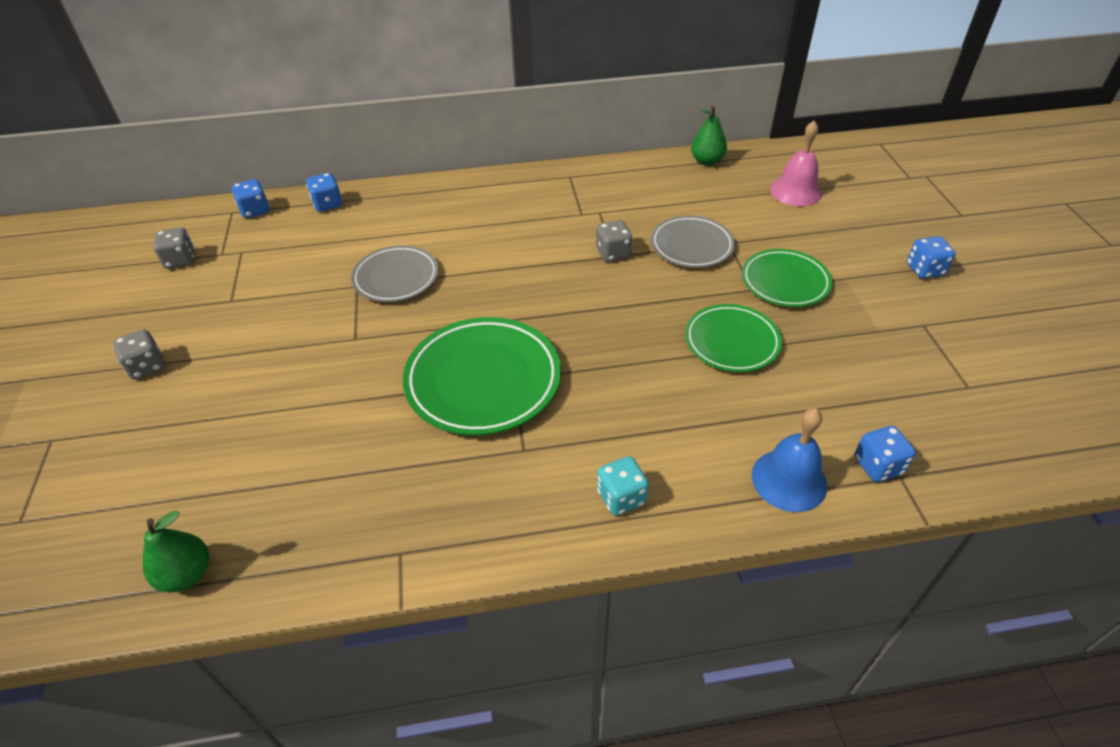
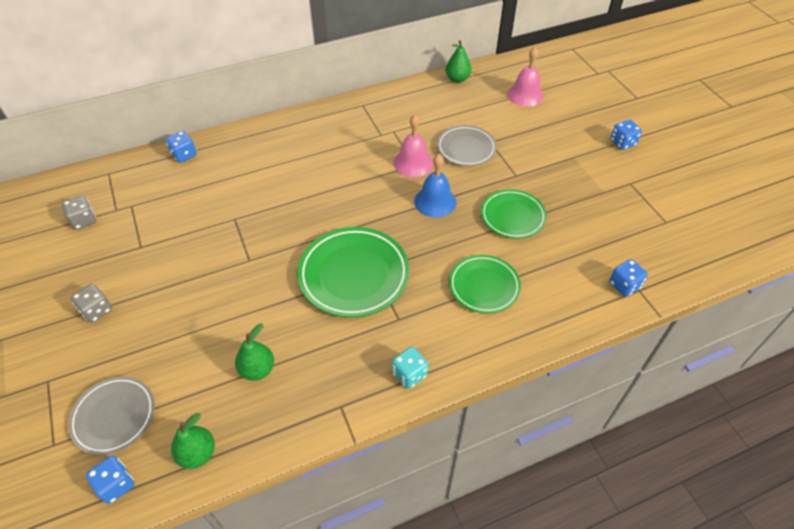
camera: 15 degrees left, 5 degrees up
blue dice [231,179,270,218] -> blue dice moved to [86,456,134,504]
grey plate [351,245,438,302] -> grey plate moved to [68,376,155,455]
grey dice [596,220,632,262] -> pink bell [394,115,433,177]
turquoise dice [597,456,649,516] -> turquoise dice moved to [392,347,428,389]
green plate [742,249,832,307] -> green plate moved to [449,255,521,314]
blue bell [752,408,827,512] -> blue bell moved to [414,154,457,217]
none -> green pear [235,323,274,381]

